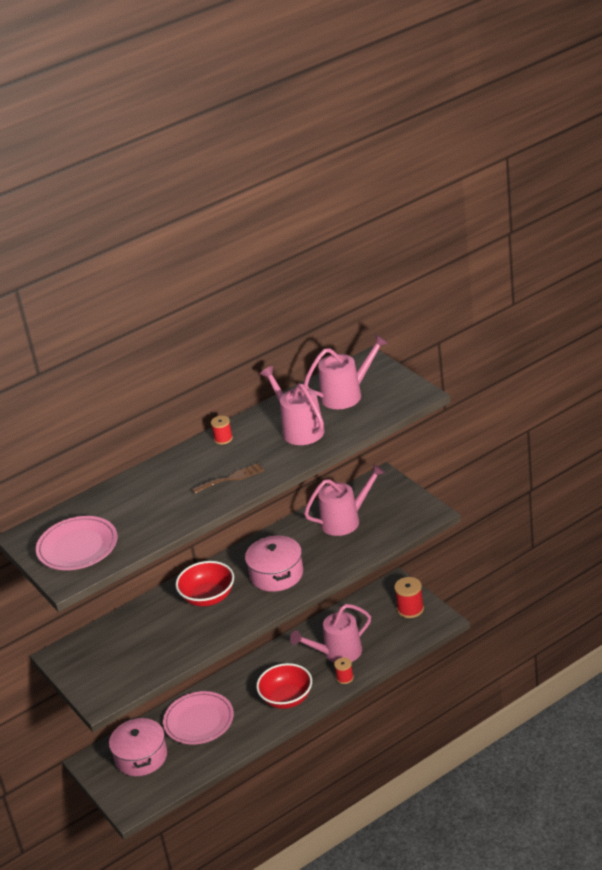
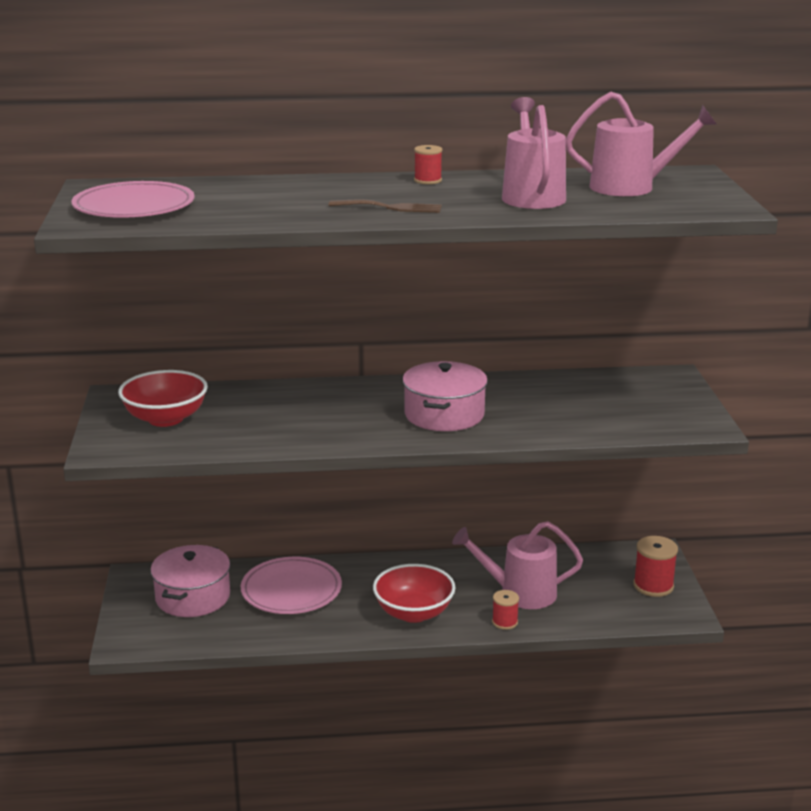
camera: 25 degrees right, 10 degrees down
red bowl [175,561,234,606] -> red bowl moved to [118,370,208,427]
pink watering can [304,464,385,536] -> none

